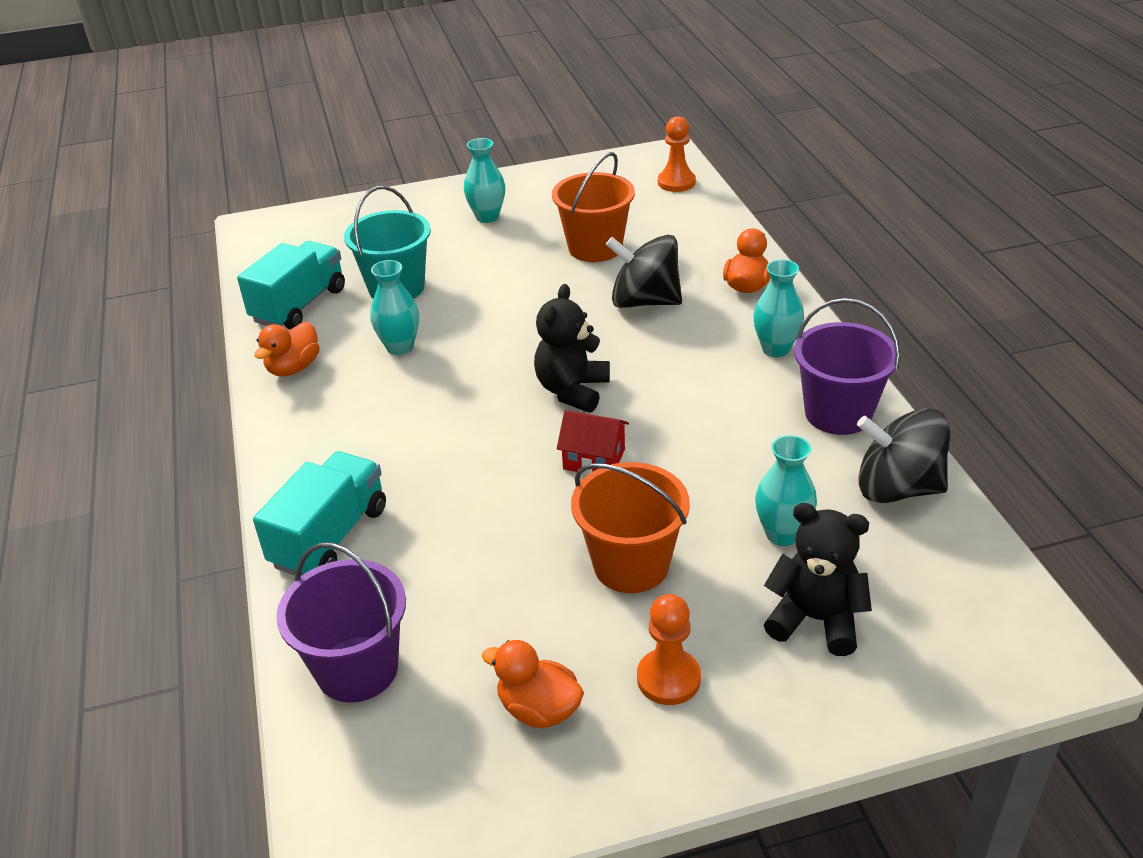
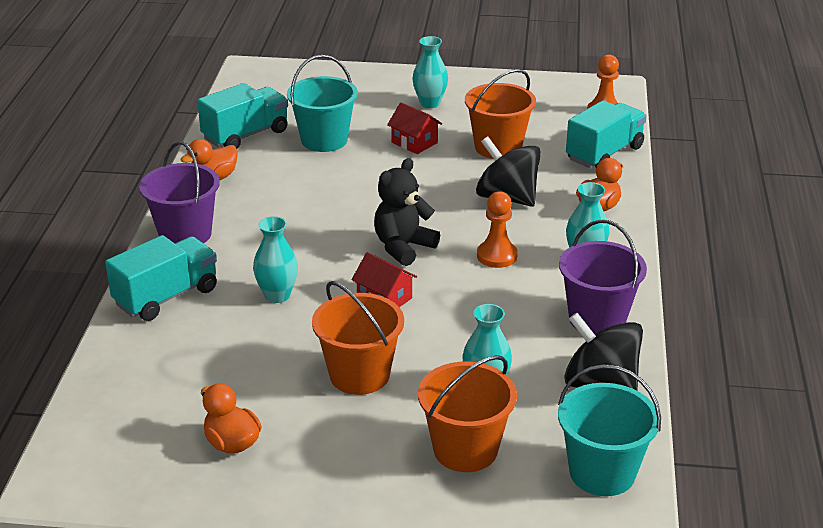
camera: 20 degrees right, 5 degrees down
purple bucket [276,542,406,703] -> purple bucket moved to [139,142,220,243]
turquoise vase [370,260,419,355] -> turquoise vase moved to [253,216,298,303]
orange pawn [637,594,701,705] -> orange pawn moved to [477,191,518,268]
black teddy bear [764,503,872,656] -> orange bucket [418,355,517,472]
none -> red house [387,102,442,154]
none -> turquoise bucket [558,364,661,496]
none -> turquoise truck [566,100,647,168]

